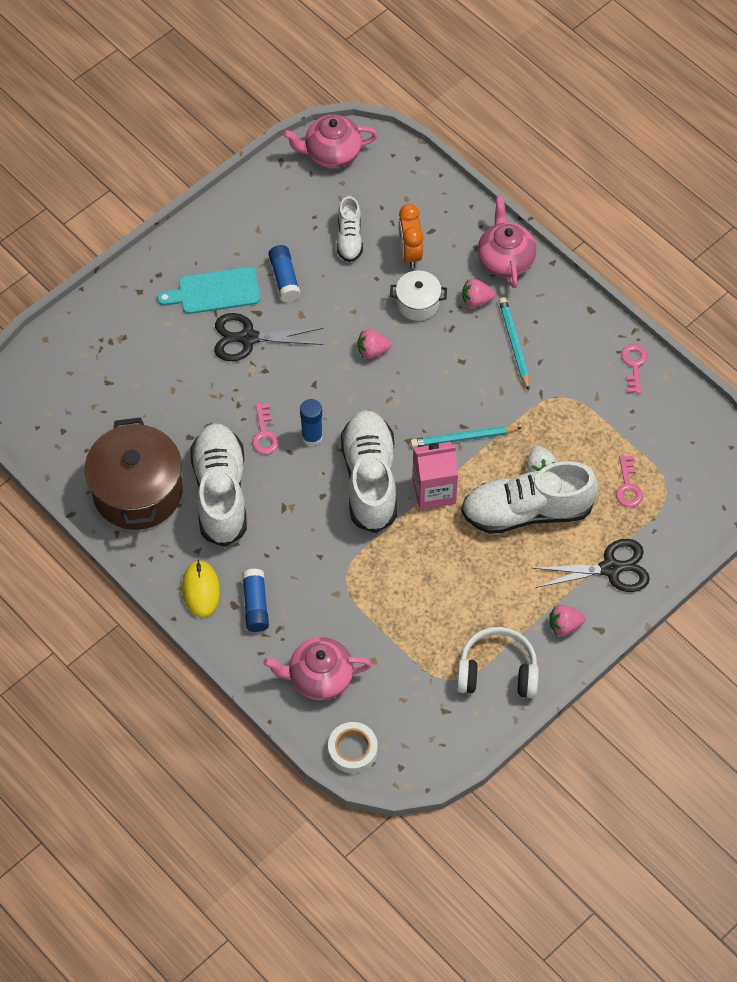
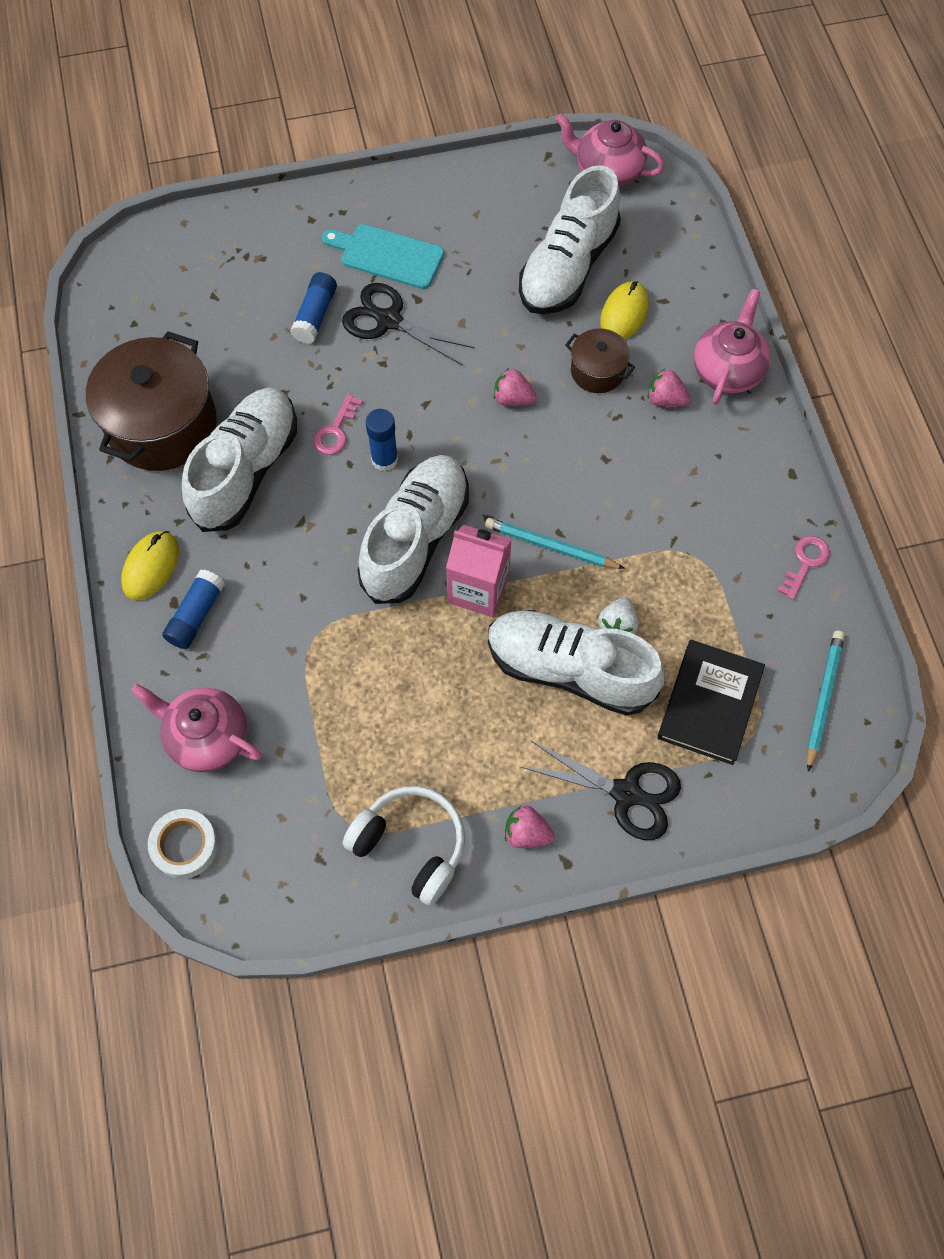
camera: 30 degrees right, 5 degrees up
blue glue stick [269,245,301,302] -> blue glue stick moved to [290,272,337,344]
white shoe [337,196,363,262] -> white shoe [519,165,621,314], size x1.93
white pot [390,270,447,321] -> brown pot [565,328,635,393]
orange clock [398,204,423,268] -> yellow mouse [600,281,649,340]
turquoise pencil [499,297,529,391] -> turquoise pencil moved to [807,631,845,772]
pink key [616,455,643,507] -> black book [657,640,765,765]

